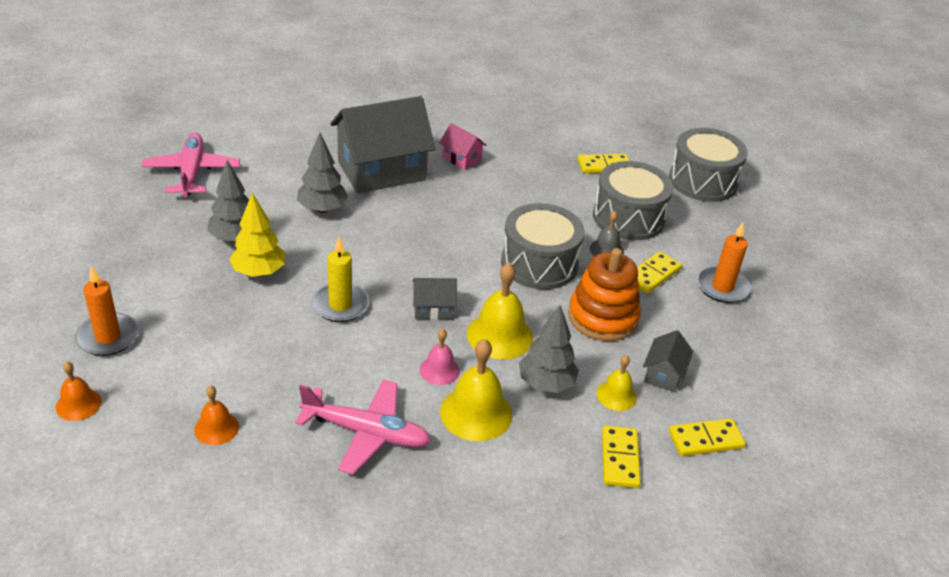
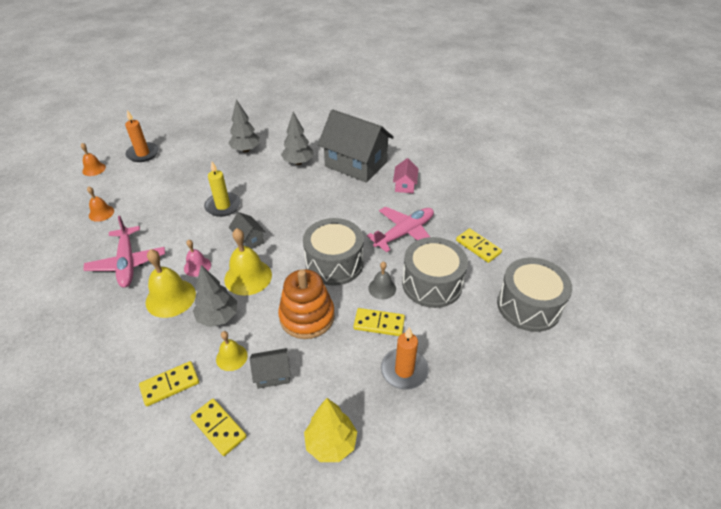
camera: 60 degrees right, 5 degrees up
pink plane [141,132,240,197] -> pink plane moved to [367,206,434,252]
yellow tree [230,193,285,277] -> yellow tree moved to [304,398,357,462]

